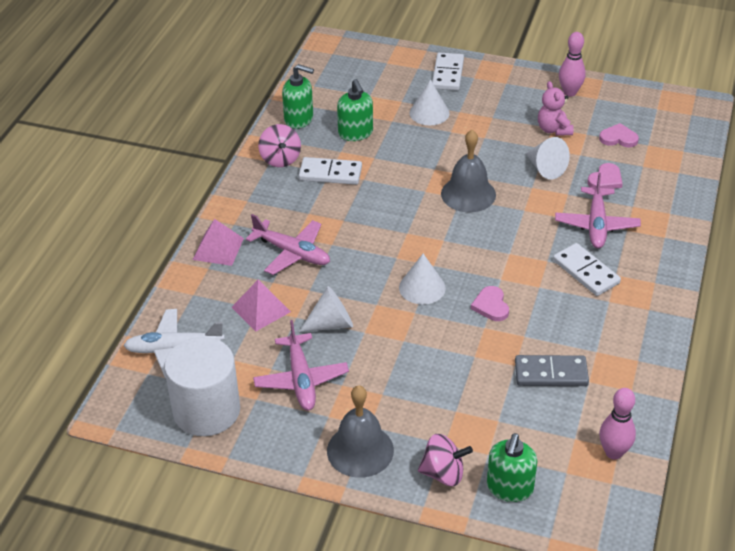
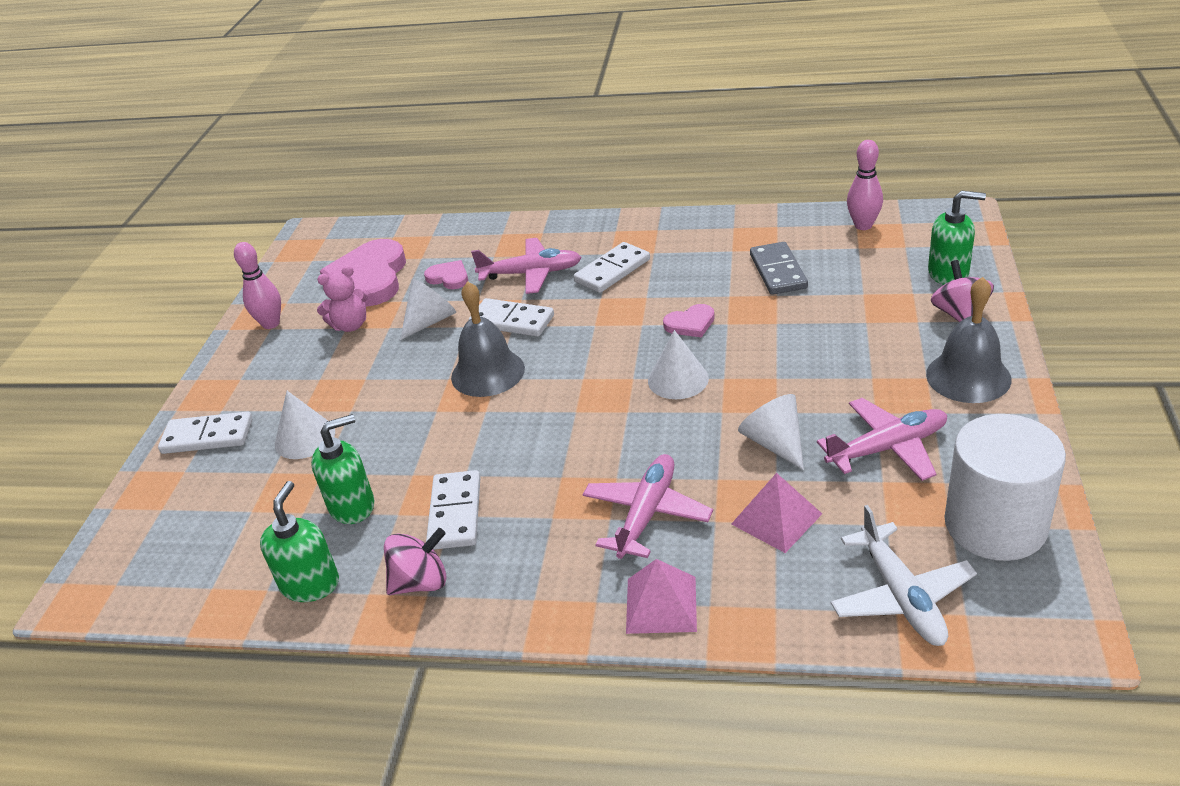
camera: 95 degrees left, 5 degrees down
pink heart [599,123,639,147] -> pink heart [320,239,406,307], size x2.10
none -> white domino [469,298,554,337]

